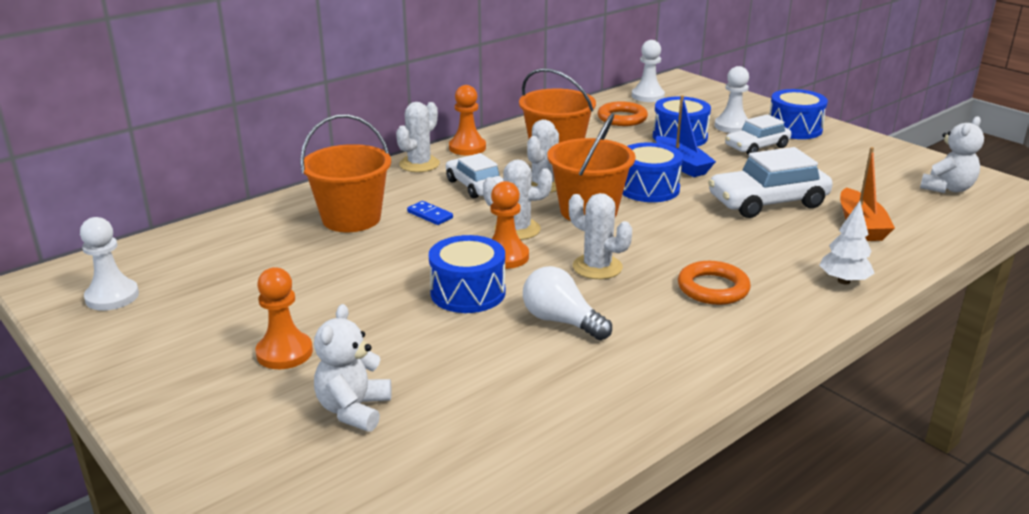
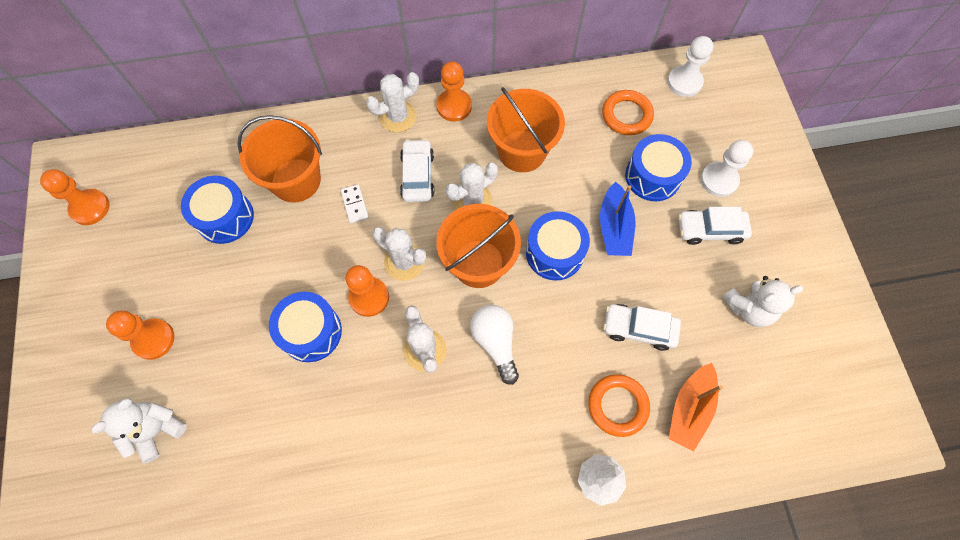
camera: 30 degrees right, 40 degrees up
white pawn [80,217,139,311] -> orange pawn [40,169,110,225]
blue domino [407,201,453,225] -> white domino [341,184,369,224]
white light bulb [523,266,612,340] -> white light bulb moved to [470,305,519,385]
orange ring [678,261,751,305] -> orange ring moved to [588,374,650,437]
white car [708,147,833,218] -> white car [603,304,681,351], size x0.65
blue drum [769,89,828,139] -> blue drum moved to [181,176,254,244]
white teddy bear [920,116,984,193] -> white teddy bear moved to [722,276,803,327]

